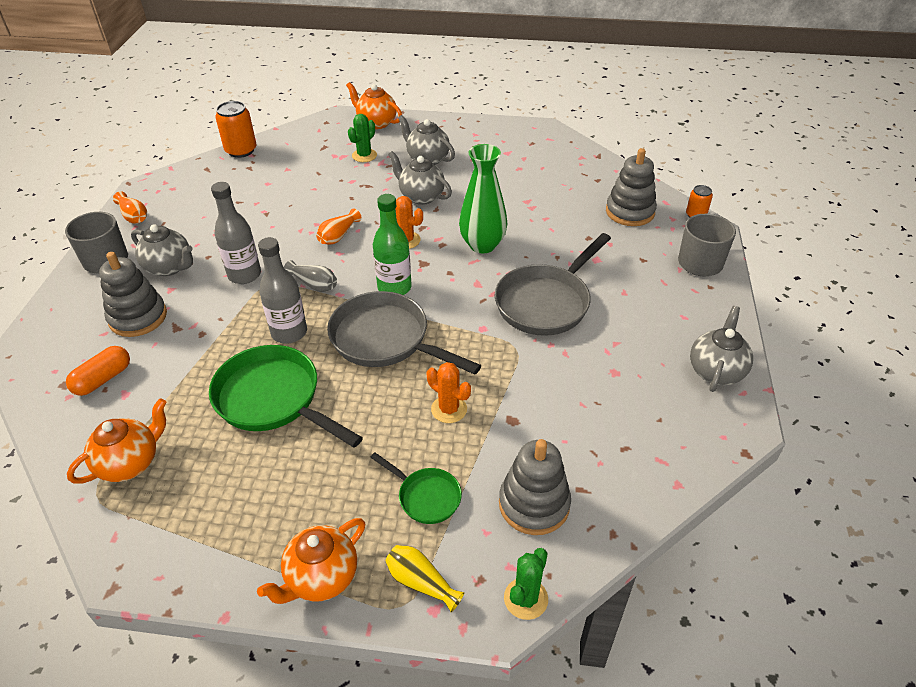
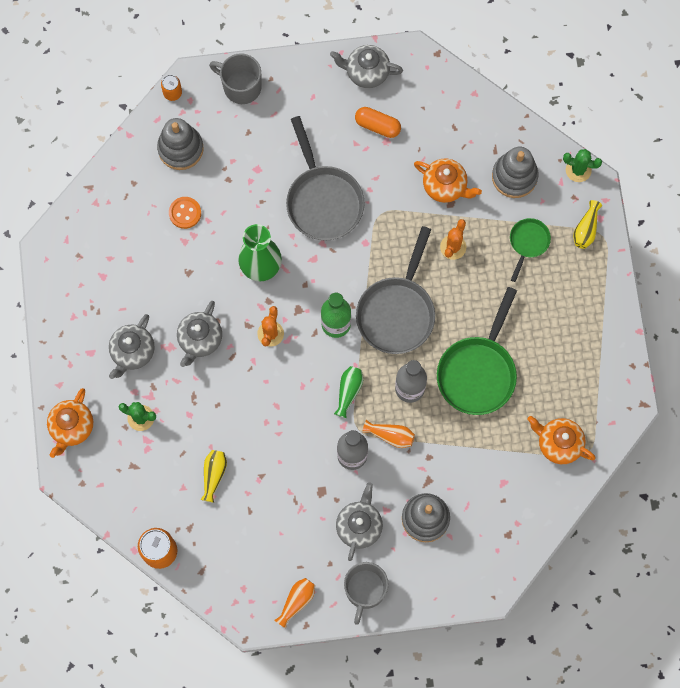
camera: 105 degrees left, 30 degrees up
orange capsule [66,346,130,396] -> orange capsule moved to [355,107,401,138]
orange teapot [257,518,365,604] -> orange teapot moved to [414,158,482,203]
grey vase [284,260,337,292] -> green vase [334,366,363,418]
orange vase [316,208,361,245] -> orange vase moved to [363,420,415,448]
grey pan [495,233,611,336] -> grey pan turned 45 degrees clockwise [286,116,365,241]
none -> orange button [169,197,201,229]
none -> yellow vase [200,450,227,503]

